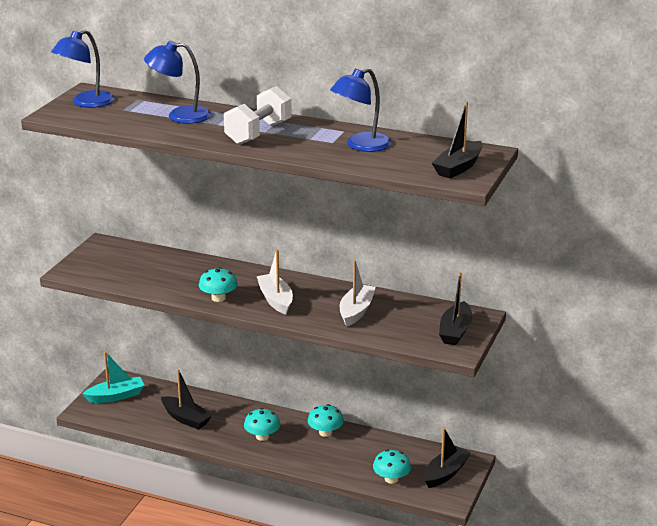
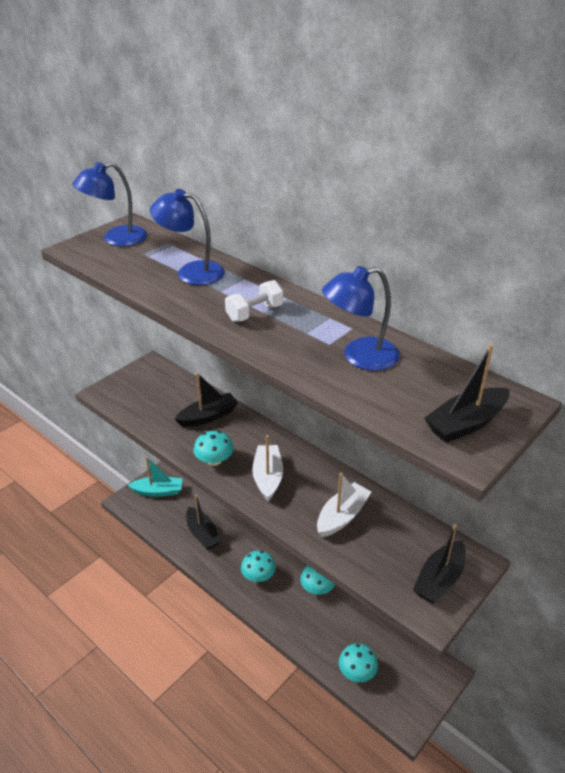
camera: 20 degrees right, 10 degrees up
white dumbbell [224,86,291,145] -> white dumbbell [225,280,283,322], size x0.64
black boat [424,428,471,488] -> black boat moved to [175,373,238,427]

